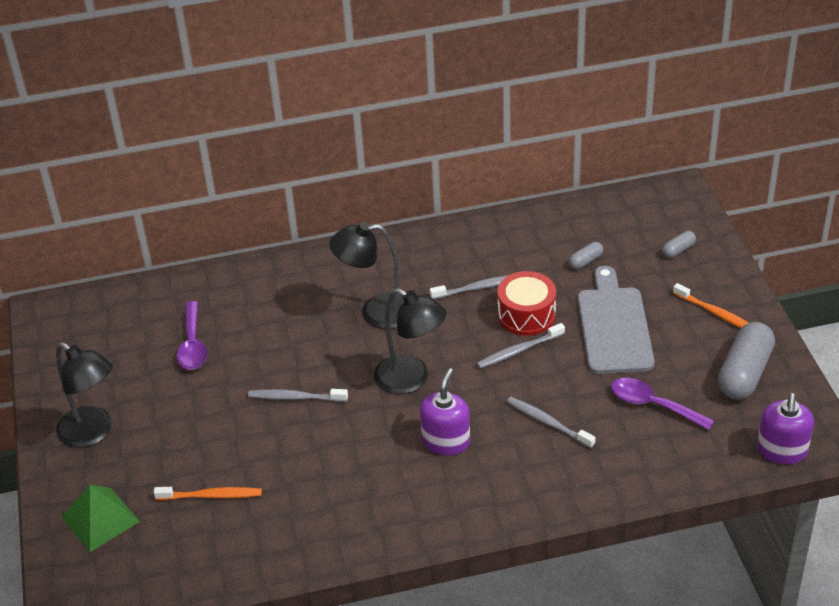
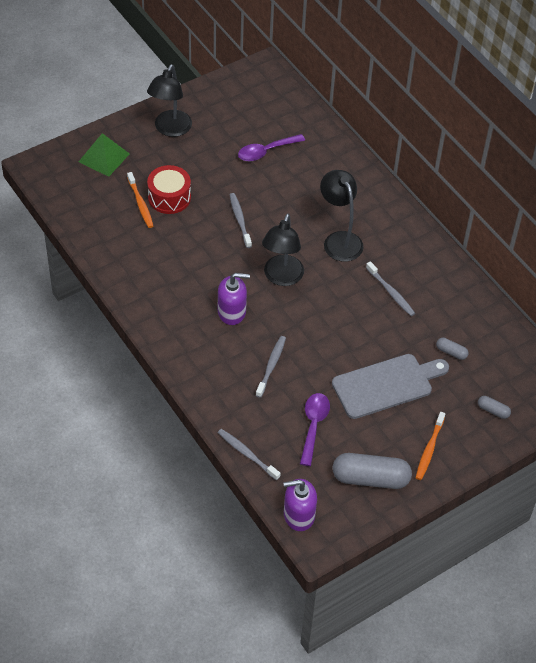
camera: 65 degrees right, 10 degrees up
grey toothbrush [477,323,565,369] -> grey toothbrush moved to [218,429,281,480]
red drum [498,271,556,336] -> red drum moved to [147,165,191,214]

